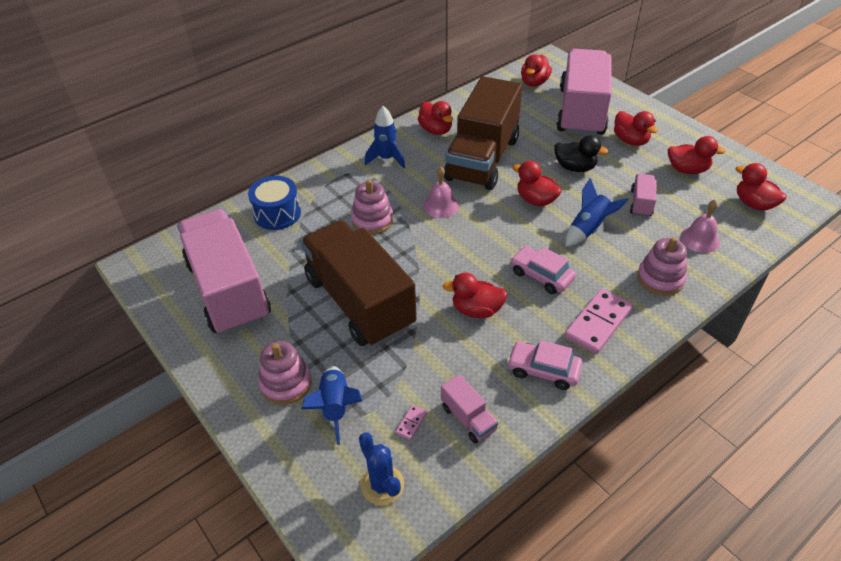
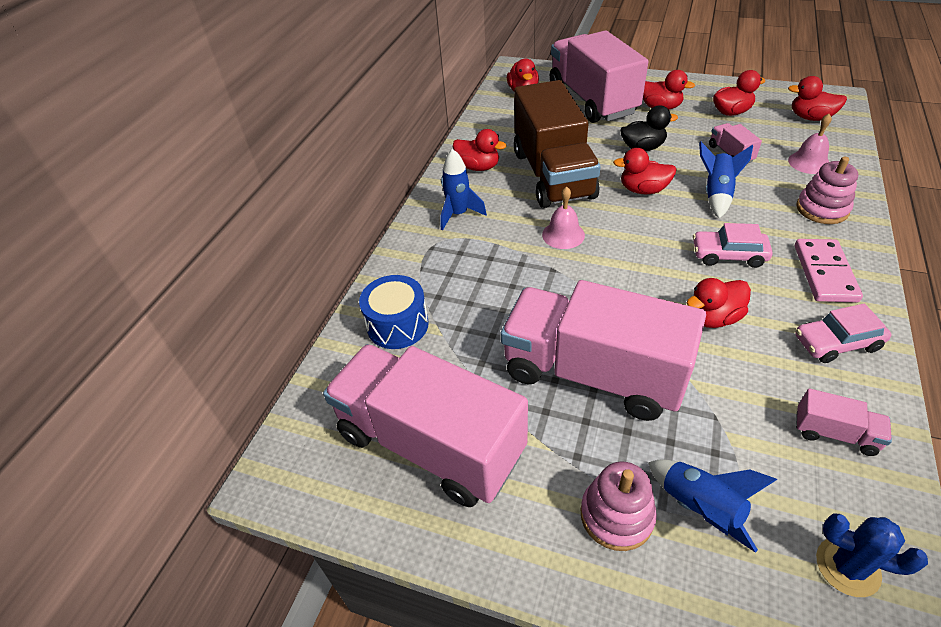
camera: 30 degrees left, 0 degrees up
brown truck [300,220,417,347] -> pink truck [501,280,706,421]
pink stacking toy [351,179,394,235] -> none
pink domino [395,405,427,440] -> none

